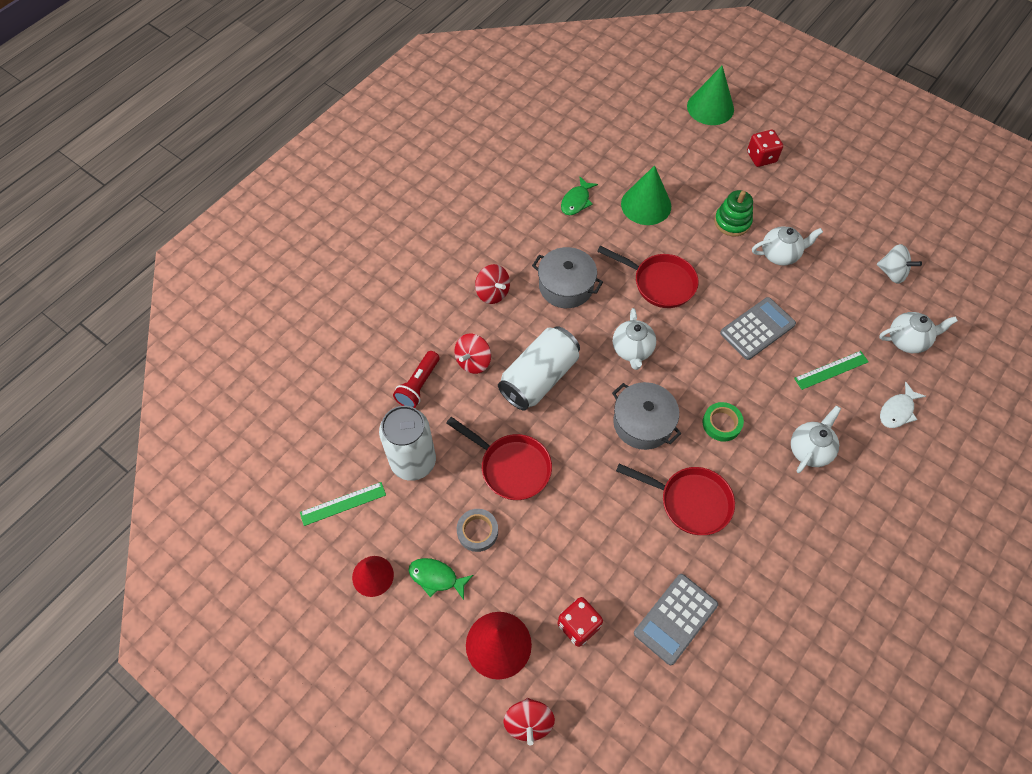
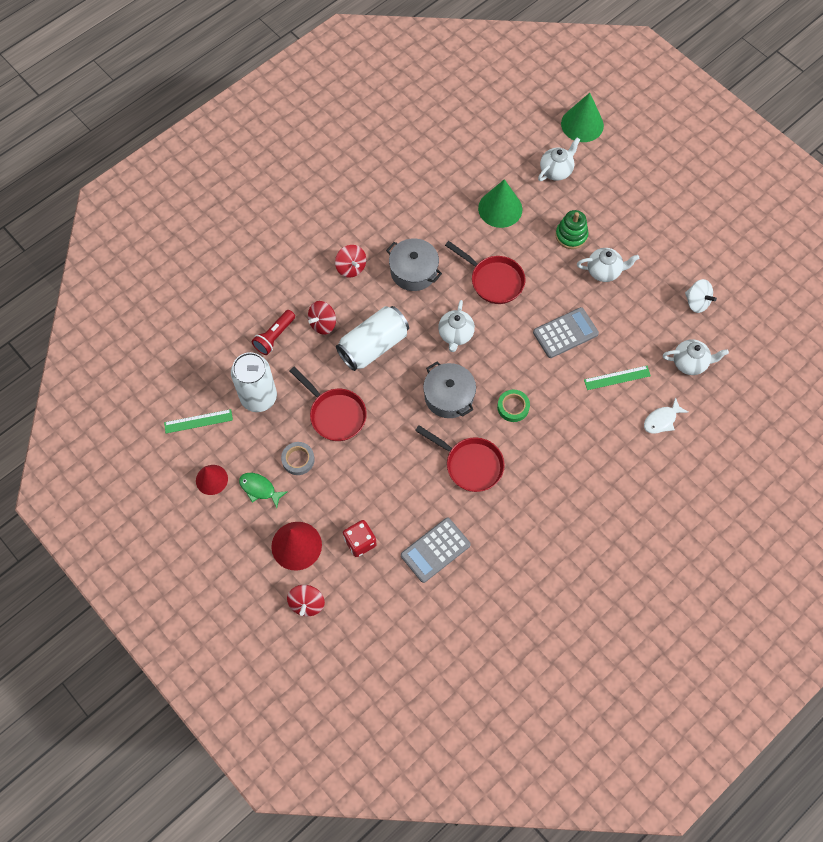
camera: 10 degrees right, 5 degrees up
green fish [561,176,598,215] -> none
red dice [747,130,783,167] -> none
white teapot [791,406,841,473] -> white teapot moved to [538,137,580,181]

